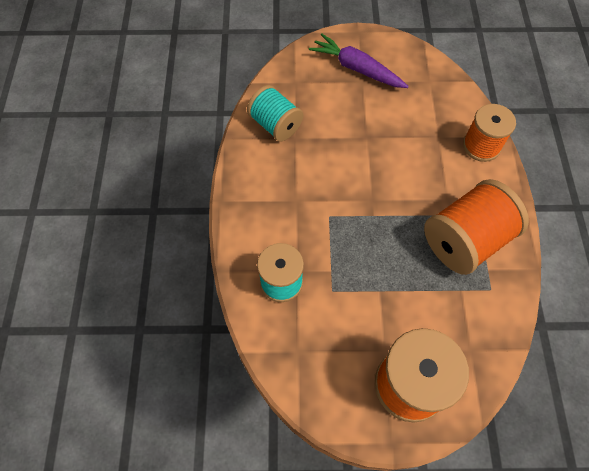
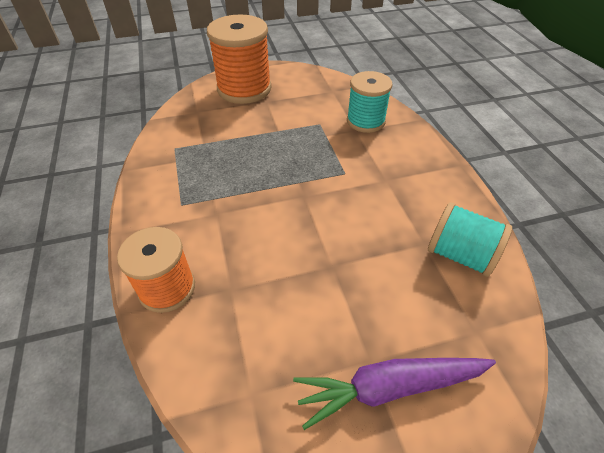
camera: 165 degrees right, 15 degrees down
purple carrot [309,33,409,88] -> purple carrot turned 150 degrees clockwise [293,358,496,430]
orange spool [424,179,529,275] -> none

